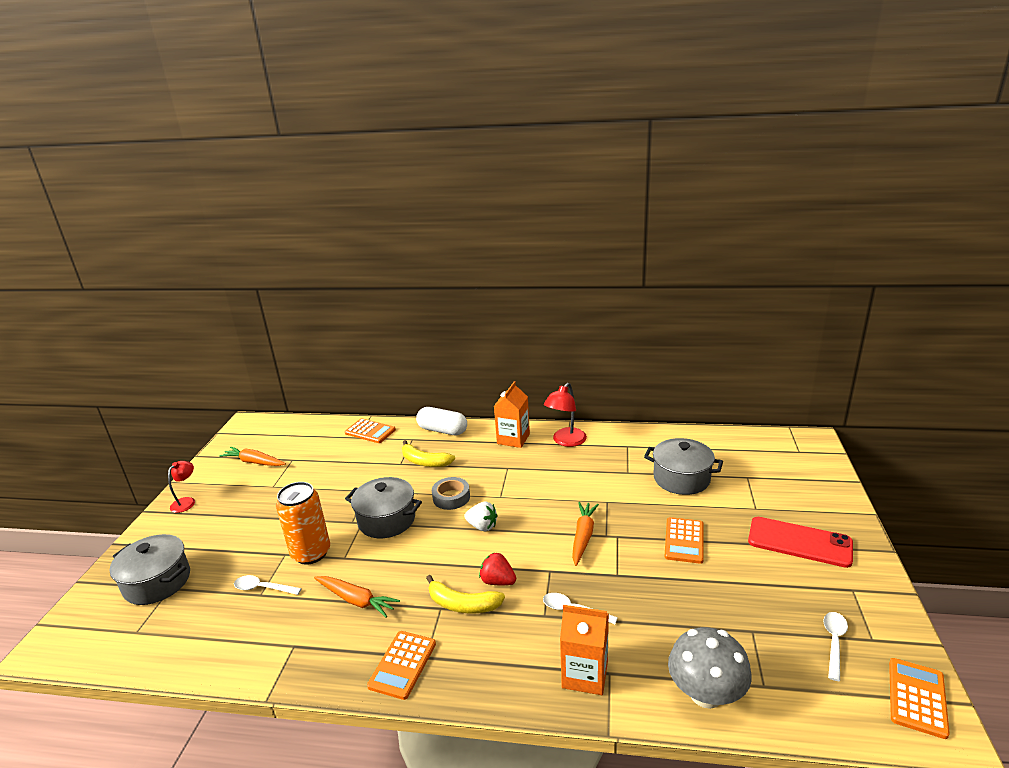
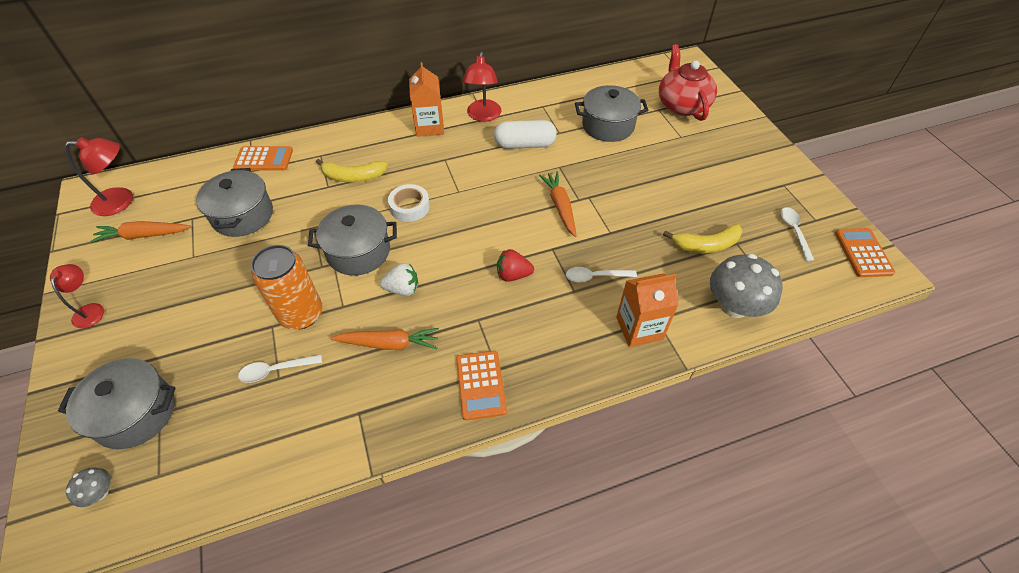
camera: 30 degrees left, 25 degrees up
white capsule [416,407,467,435] -> white capsule moved to [494,120,557,149]
yellow banana [426,575,505,613] -> yellow banana moved to [663,224,743,253]
grey tape [432,477,470,510] -> white tape [388,184,430,222]
white strawberry [464,502,498,531] -> white strawberry moved to [380,263,418,296]
orange calculator [664,517,704,564] -> none
red phone [748,517,853,568] -> none
none -> red lamp [65,137,133,216]
none -> grey mushroom [66,467,111,507]
none -> grey pot [196,168,273,237]
none -> red teapot [659,44,717,121]

